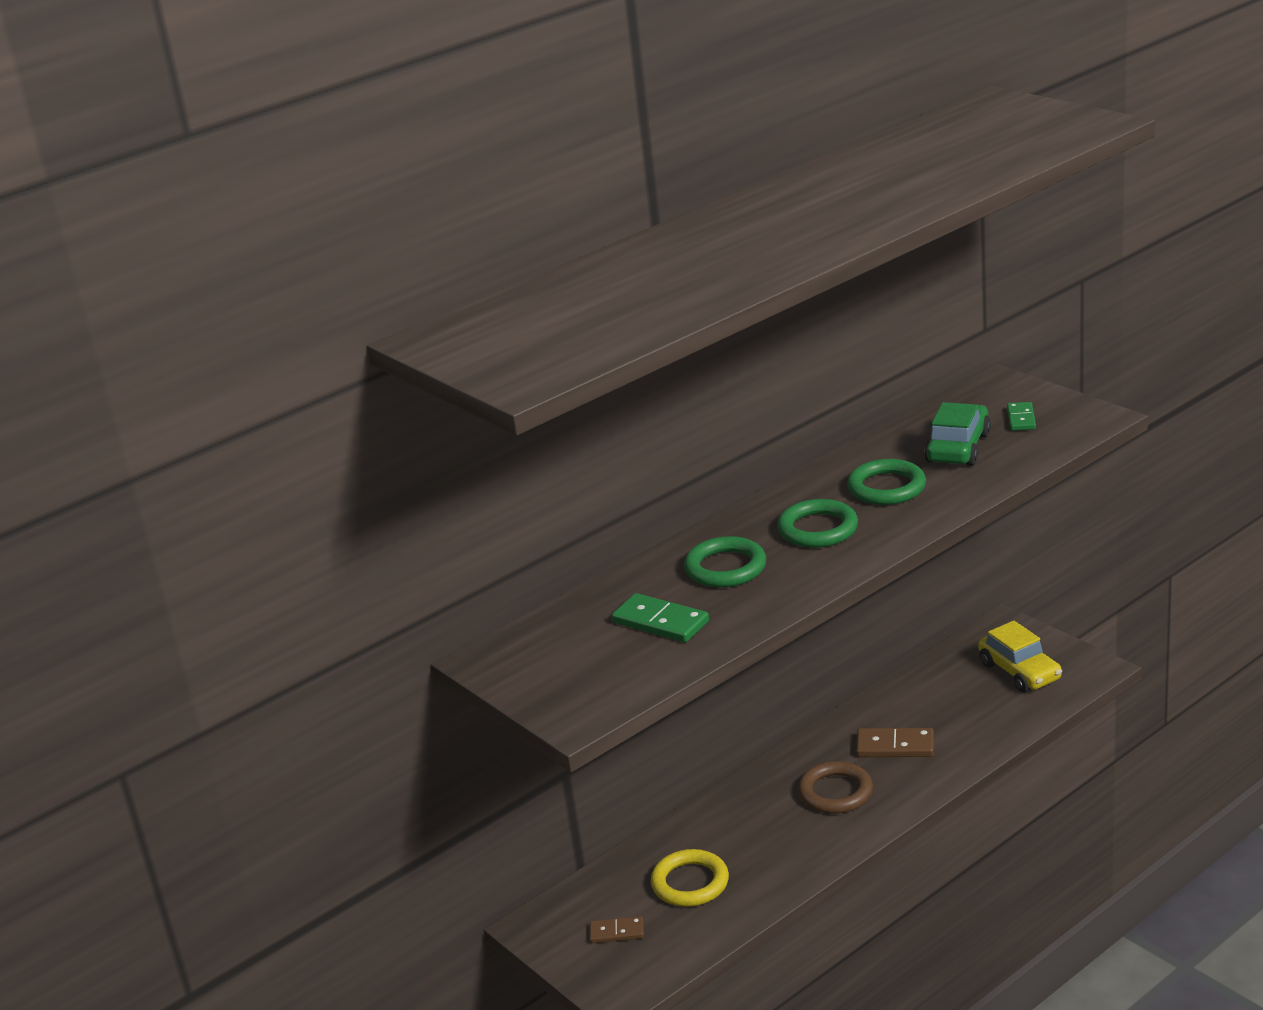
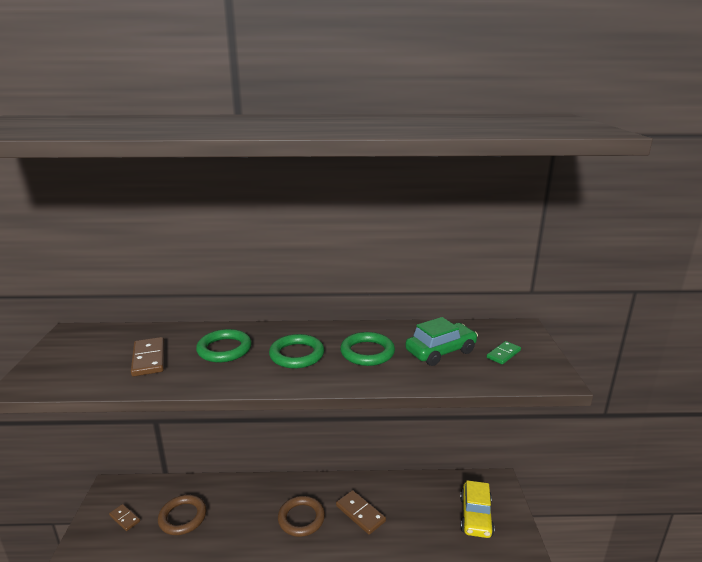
camera: 35 degrees right, 5 degrees down
green domino [612,593,709,642] -> brown domino [131,337,164,376]
yellow ring [651,849,729,907] -> brown ring [158,495,207,535]

